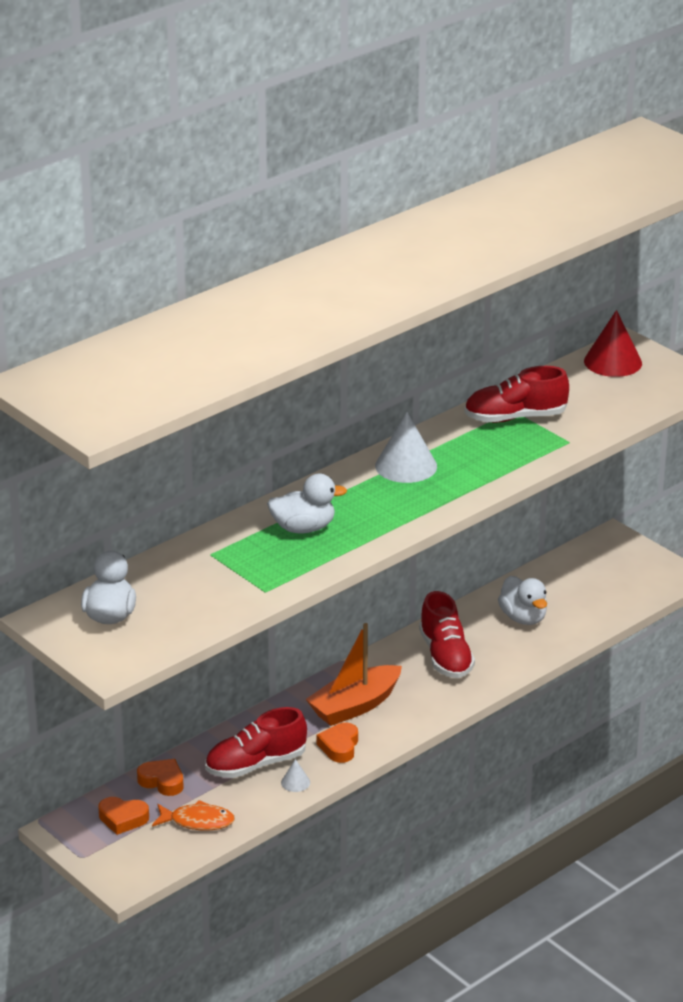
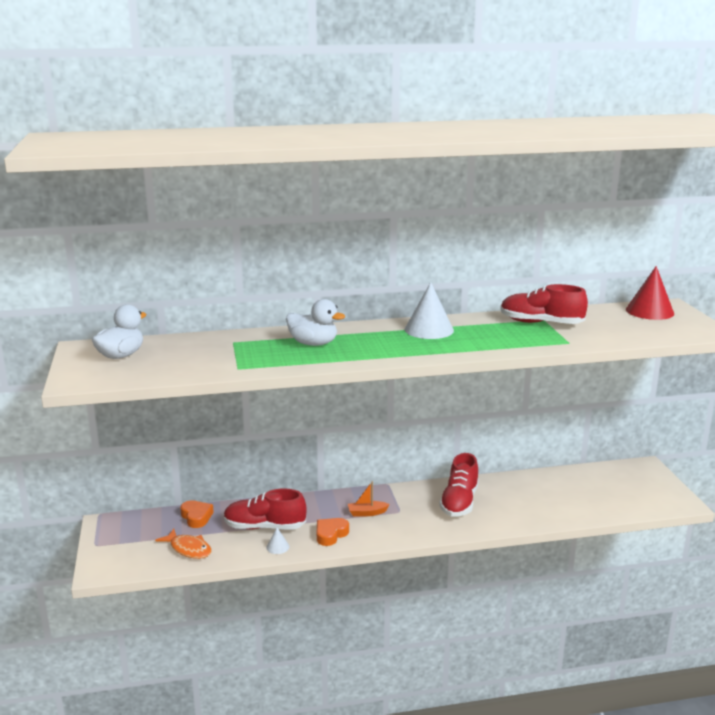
camera: 30 degrees right, 10 degrees down
orange heart [98,797,149,835] -> none
orange boat [306,623,402,726] -> orange boat [348,481,390,517], size x0.49
white duck [498,576,547,625] -> none

